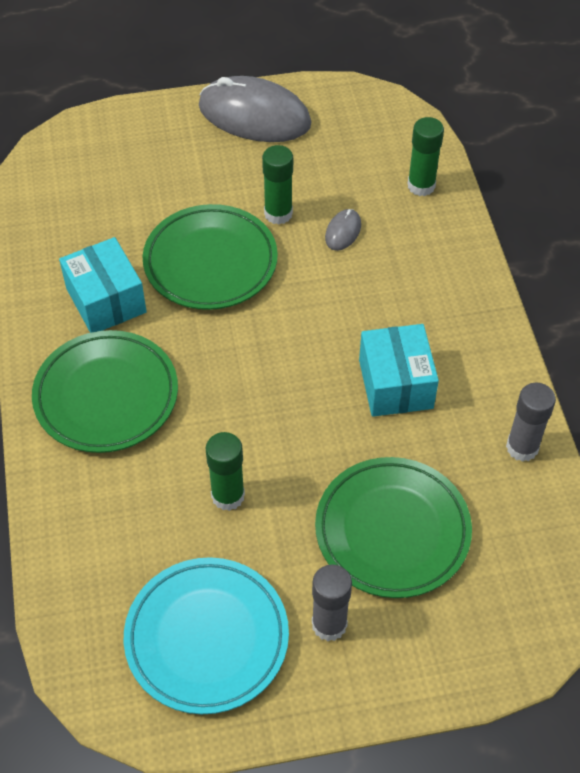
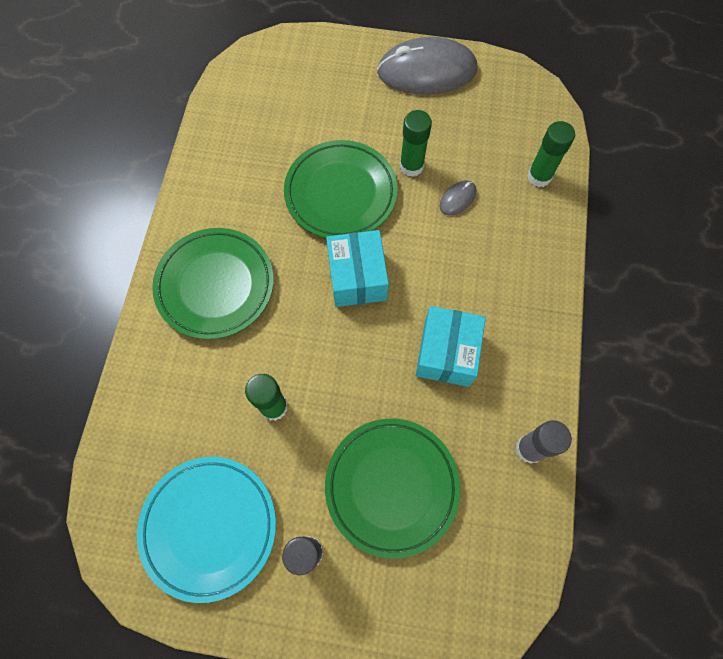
camera: 20 degrees right, 15 degrees up
turquoise box [59,237,147,333] -> turquoise box moved to [326,230,389,307]
grey mouse [199,76,311,142] -> grey mouse turned 45 degrees counterclockwise [377,37,477,94]

